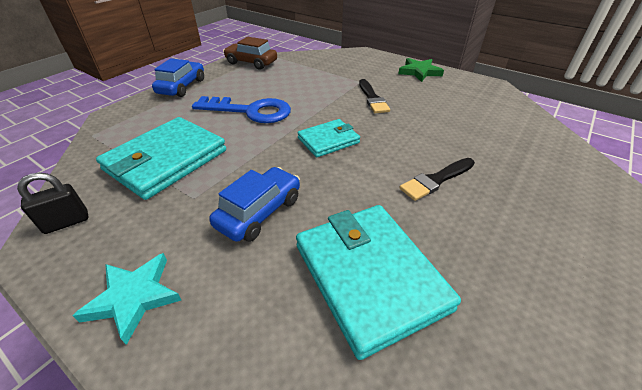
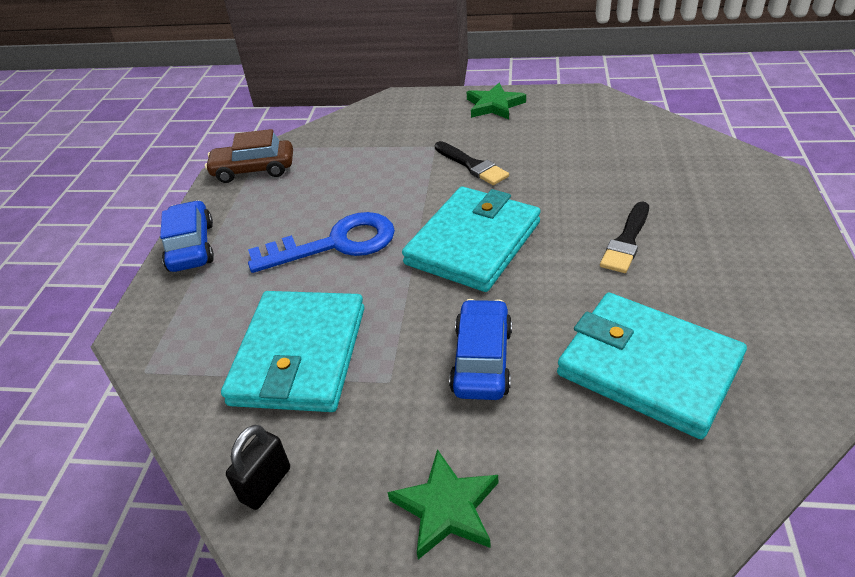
camera: 25 degrees left, 0 degrees up
turquoise star [73,253,181,345] -> green star [388,449,498,560]
turquoise wallet [298,119,360,157] -> turquoise wallet [402,187,541,292], size x1.76

